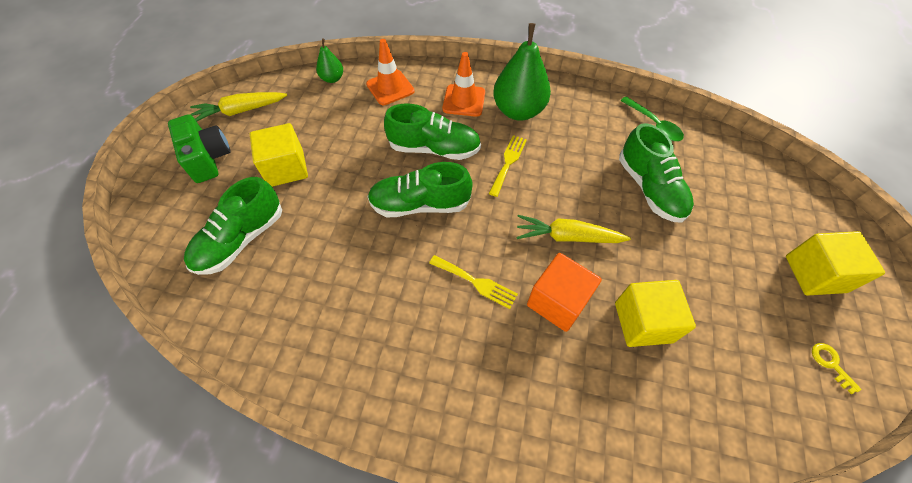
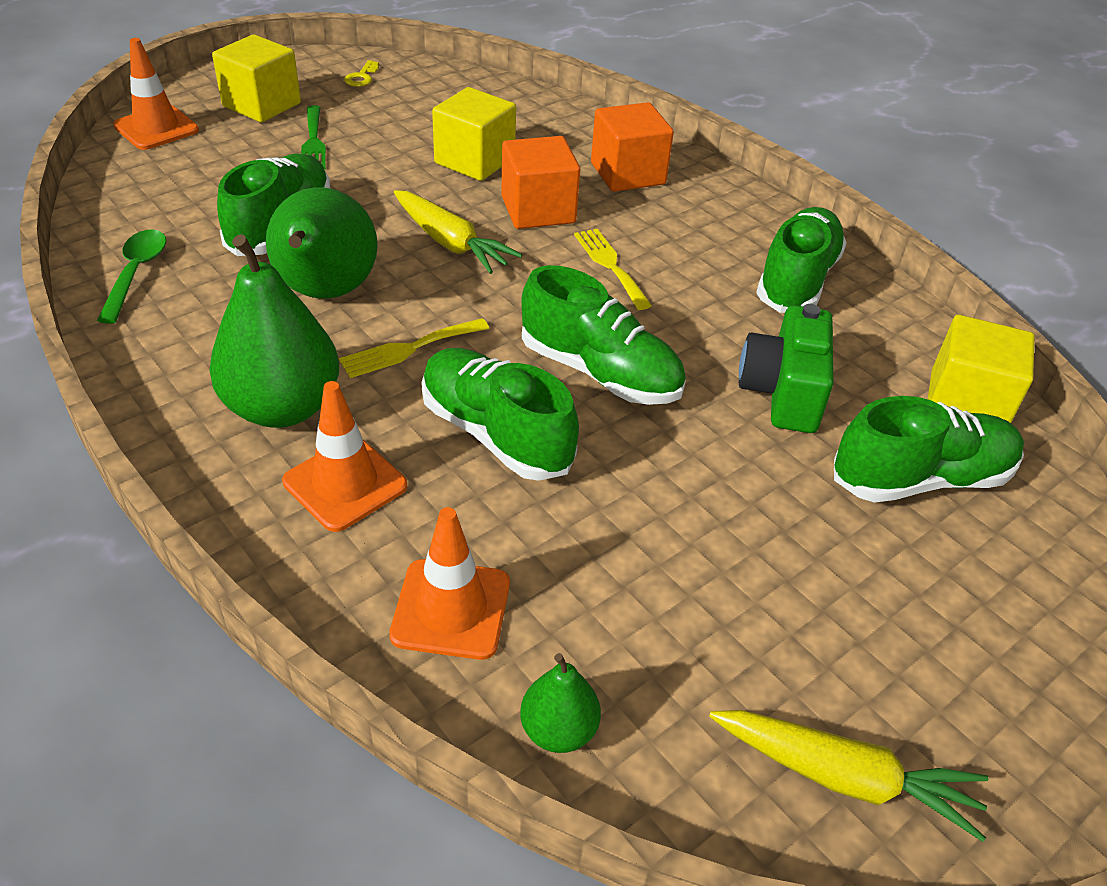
camera: 145 degrees left, 15 degrees down
green camera [168,114,231,183] -> green camera moved to [739,304,833,433]
yellow cube [250,123,308,187] -> yellow cube moved to [928,315,1035,423]
none -> orange traffic cone [113,38,199,150]
none -> green pear [266,187,378,299]
none -> green fork [301,105,326,169]
none -> orange cube [591,102,674,192]
none -> green shoe [756,207,847,313]

